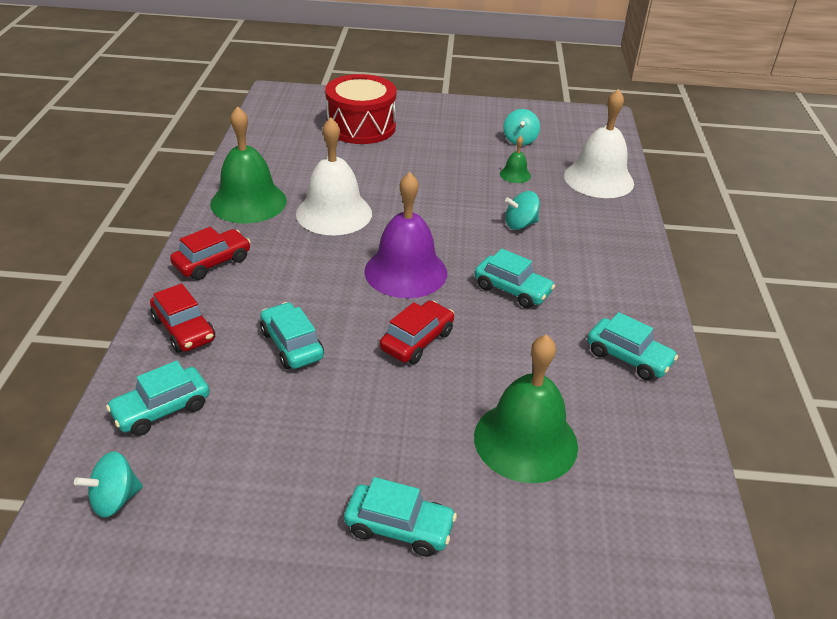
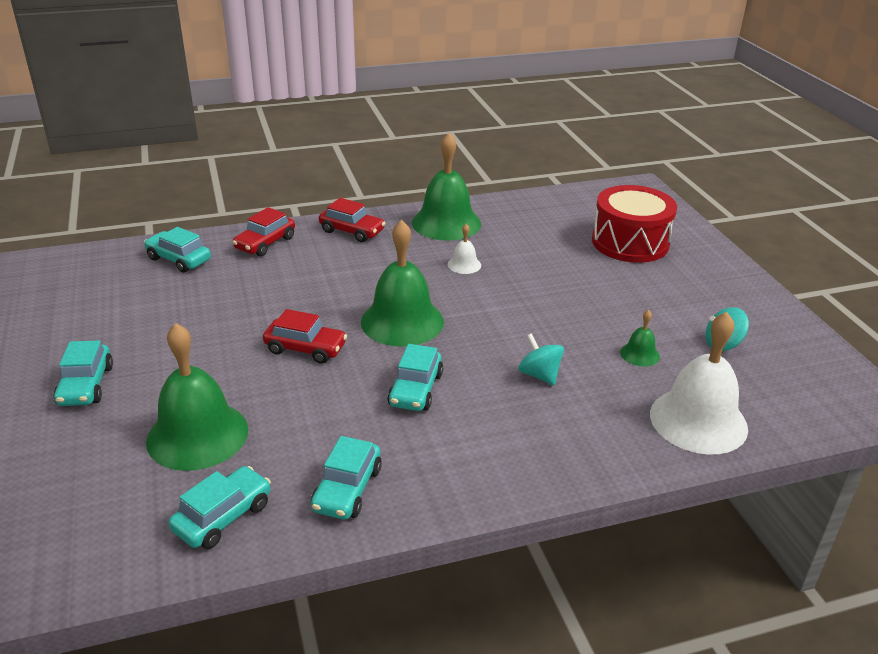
camera: 70 degrees right, 5 degrees down
turquoise spinning top [74,451,143,517] -> none
turquoise car [260,302,324,369] -> turquoise car moved to [168,466,271,549]
white bell [296,118,372,235] -> white bell [448,224,481,274], size x0.45
purple bell [364,172,447,298] -> green bell [361,220,444,347]

